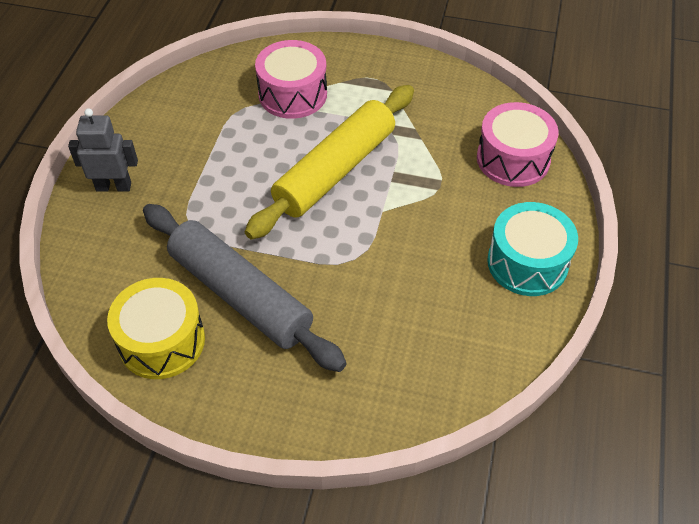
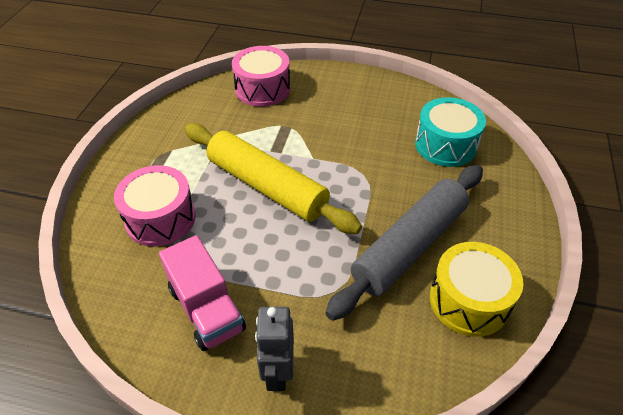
camera: 90 degrees left, 5 degrees down
turquoise drum [487,202,578,296] -> turquoise drum moved to [415,97,486,167]
none -> pink truck [159,235,246,351]

